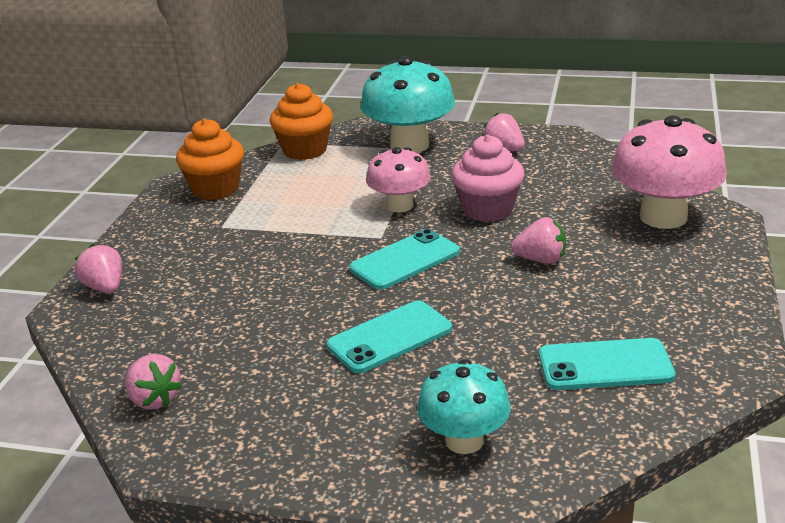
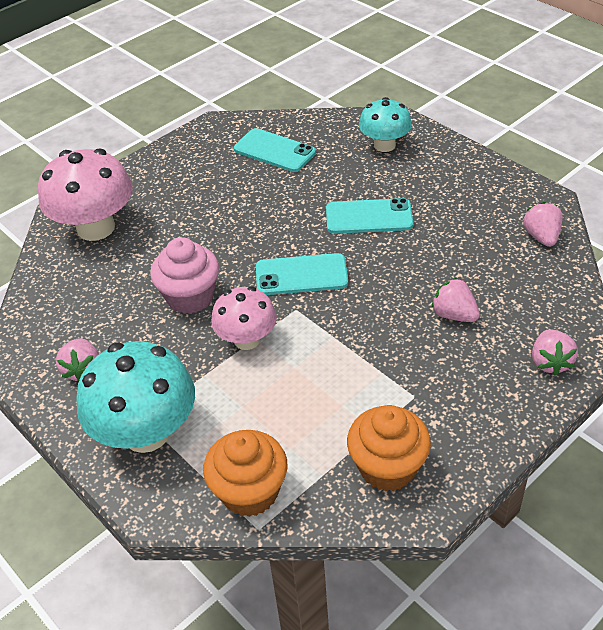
camera: 145 degrees left, 15 degrees up
pink strawberry [511,217,566,264] -> pink strawberry moved to [431,278,480,322]

